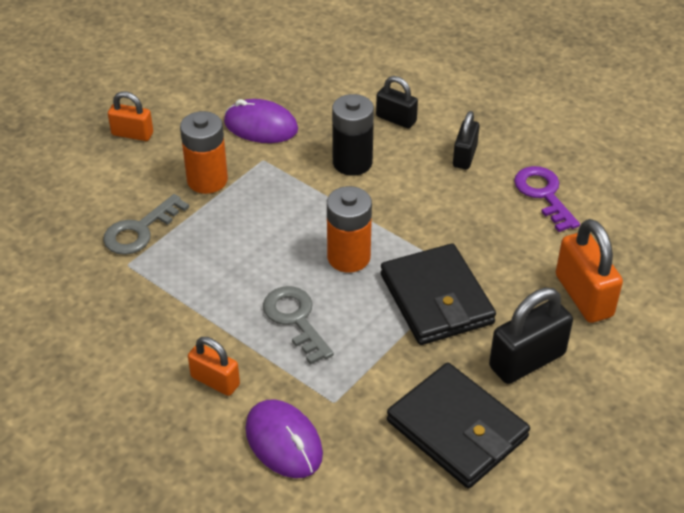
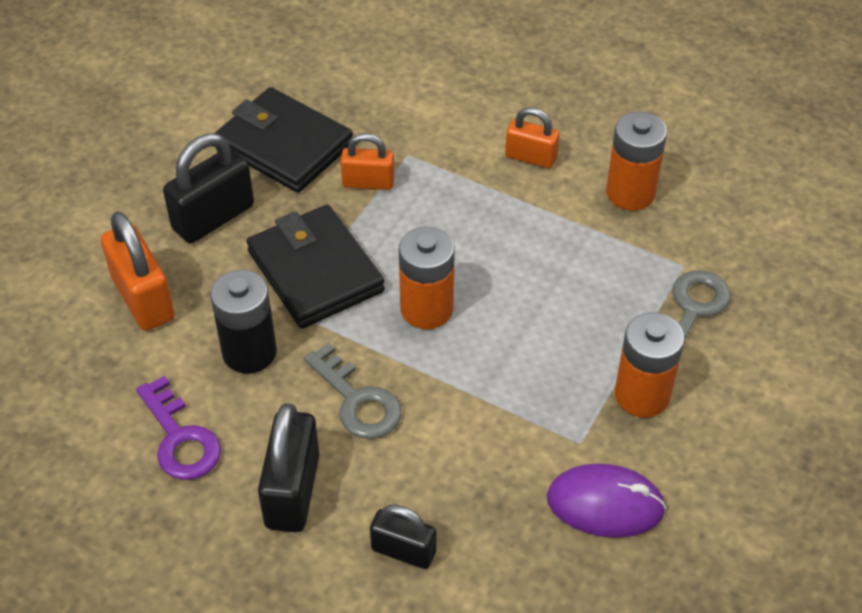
camera: 170 degrees right, 5 degrees up
orange padlock [108,92,153,141] -> orange padlock moved to [340,133,395,190]
purple mouse [245,399,323,478] -> none
grey key [263,286,334,365] -> grey key moved to [304,343,401,439]
black battery [332,94,374,176] -> black battery moved to [210,269,277,374]
black padlock [453,111,479,169] -> black padlock [258,403,319,532], size x1.60
none -> orange battery [606,112,667,211]

